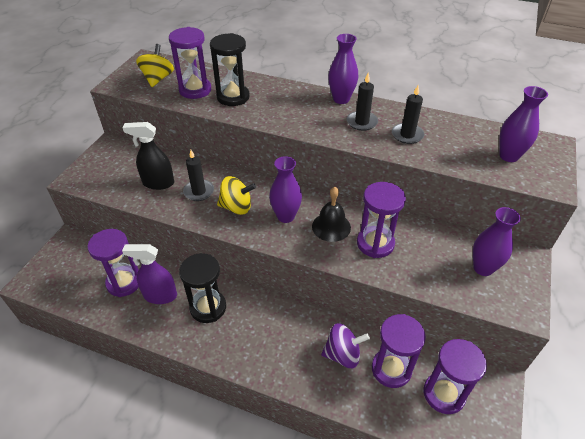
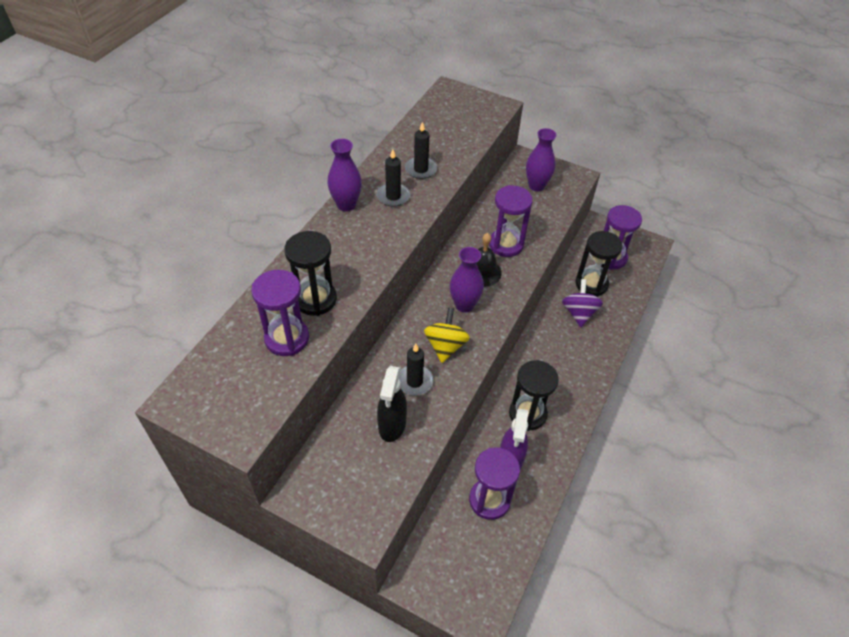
camera: 85 degrees left, 5 degrees up
yellow spinning top [136,44,174,87] -> none
purple hourglass [372,314,426,388] -> black hourglass [575,231,623,297]
purple vase [499,86,548,162] -> none

